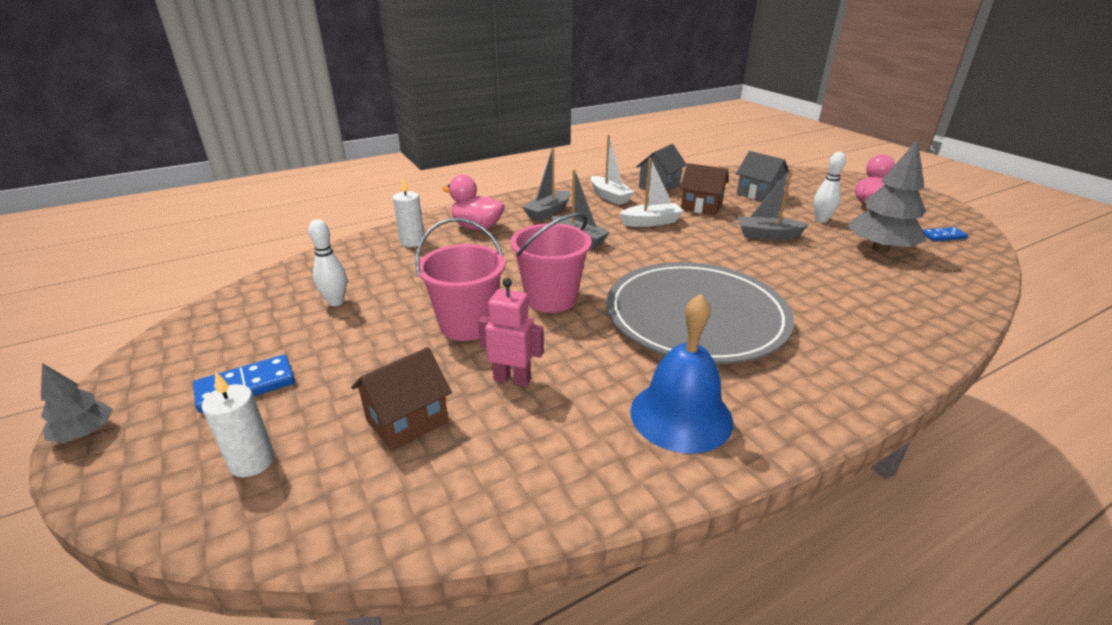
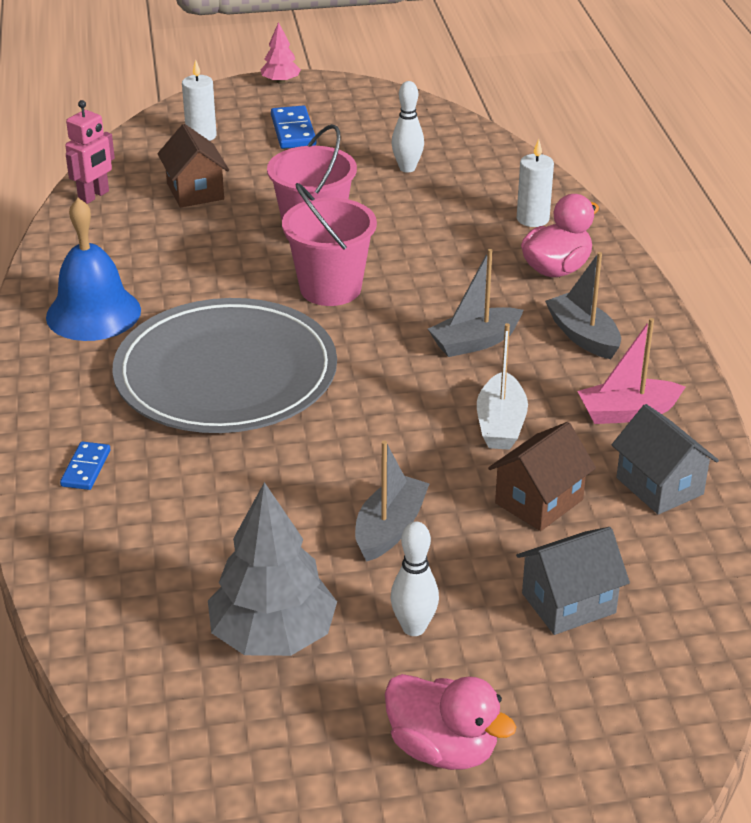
camera: 110 degrees right, 5 degrees up
grey tree [41,363,112,443] -> pink tree [260,22,301,84]
pink robot [478,278,544,387] -> pink robot moved to [65,100,115,204]
white boat [591,135,634,205] -> pink boat [577,318,685,424]
blue domino [923,227,968,241] -> blue domino moved to [60,441,110,490]

